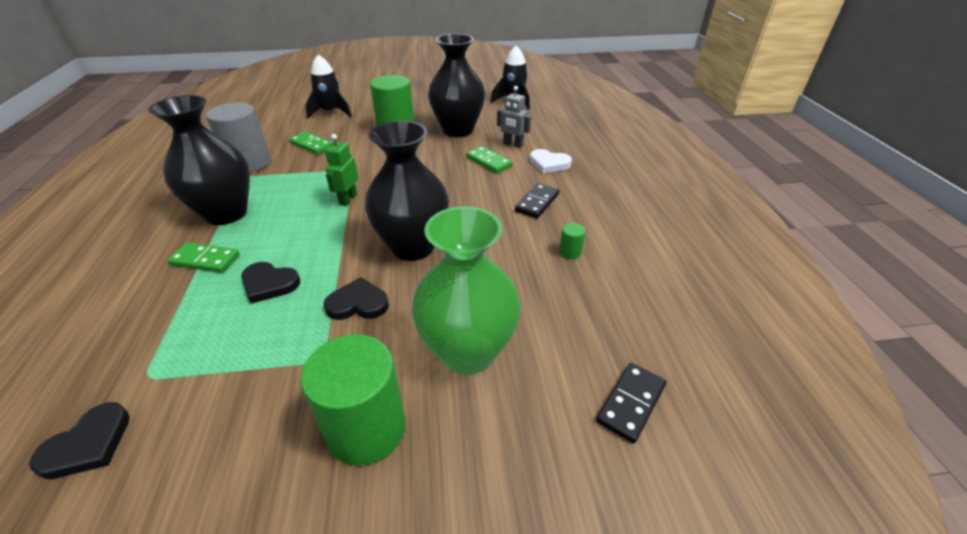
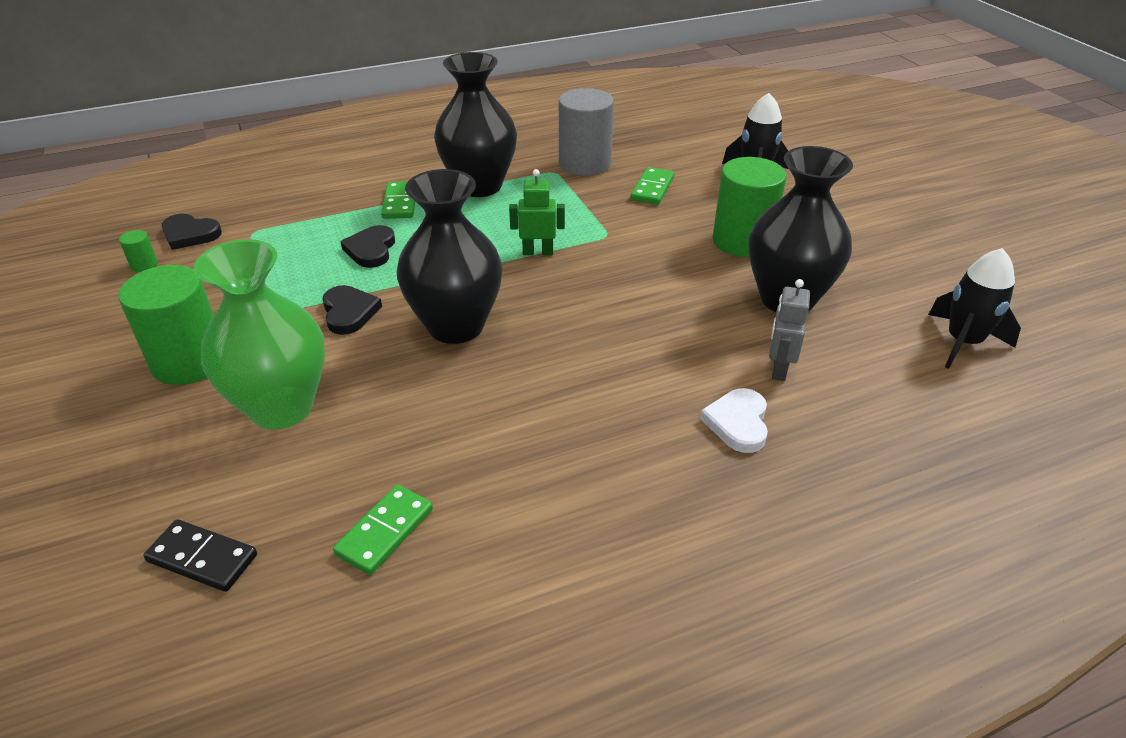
camera: 75 degrees right, 0 degrees up
green domino [466,146,512,173] -> green domino moved to [333,485,433,575]
black domino [515,183,559,219] -> none
green cylinder [559,223,585,259] -> green cylinder moved to [119,230,158,272]

